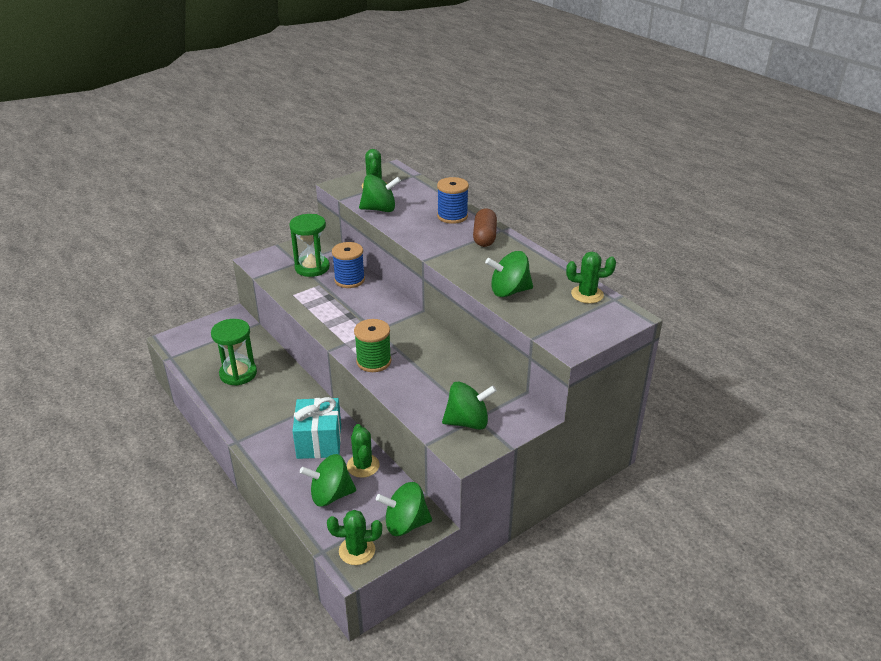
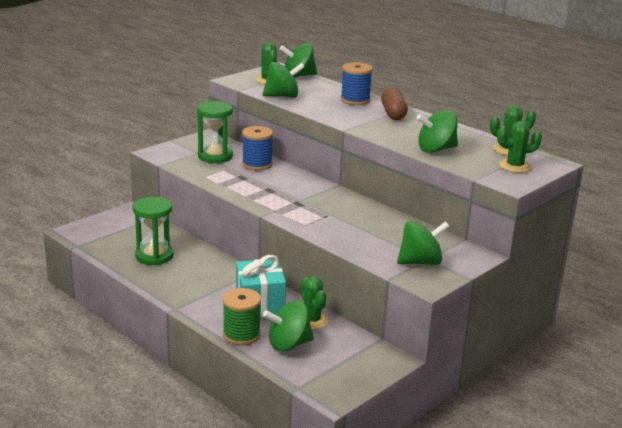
camera: 10 degrees left, 10 degrees down
green cactus [327,510,382,565] -> green cactus moved to [497,121,542,173]
green spool [354,319,392,372] -> green spool moved to [223,288,261,345]
green spinning top [376,482,432,536] -> green spinning top moved to [280,43,317,78]

